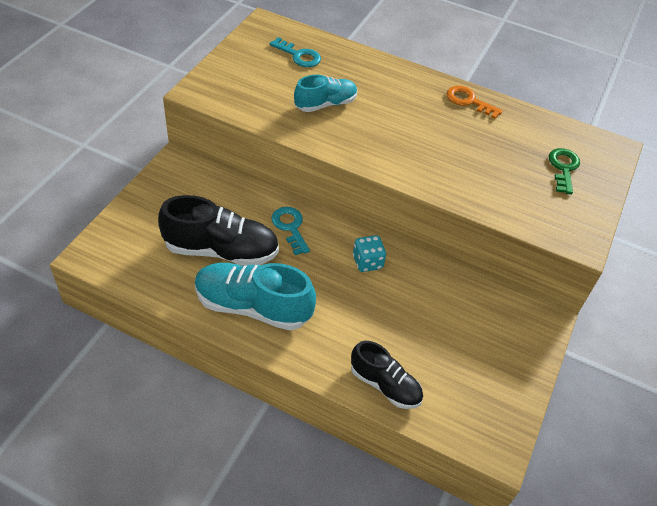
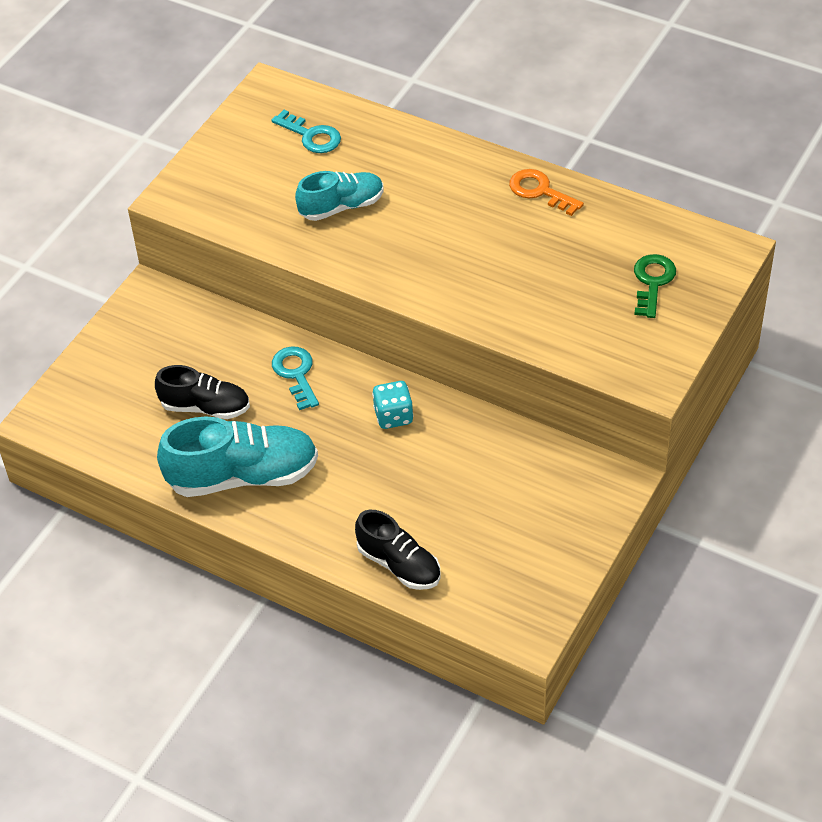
camera: 10 degrees right, 0 degrees up
black shoe [158,195,279,266] -> black shoe [155,365,250,419], size x0.63
turquoise shoe [195,263,316,330] -> turquoise shoe turned 150 degrees clockwise [157,416,318,497]

